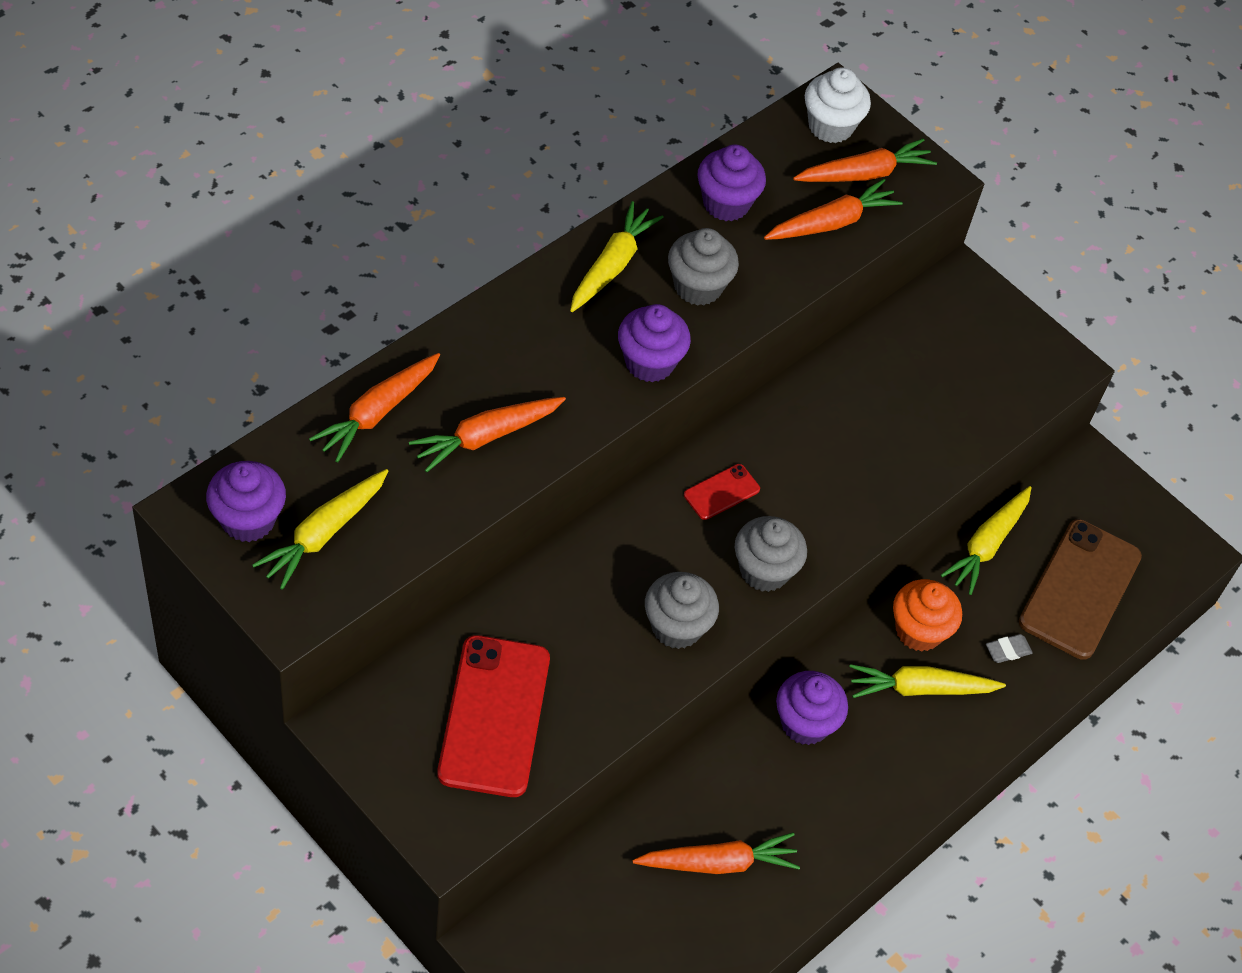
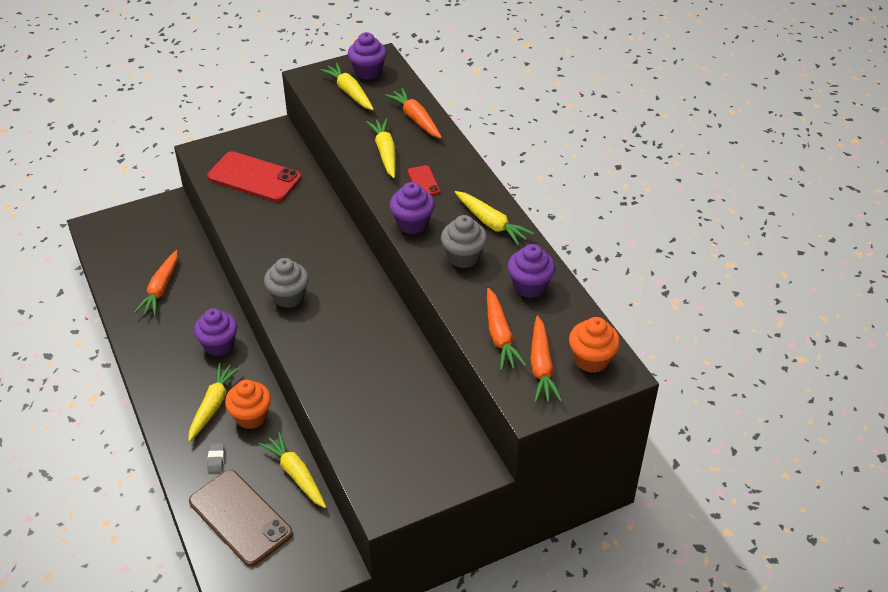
camera: 115 degrees right, 10 degrees down
orange carrot [409,397,566,472] -> yellow carrot [366,118,396,178]
grey cupcake [645,572,719,649] -> none
red phone [684,464,760,520] -> red phone moved to [407,165,440,195]
white cupcake [805,67,871,143] -> orange cupcake [569,317,620,373]

